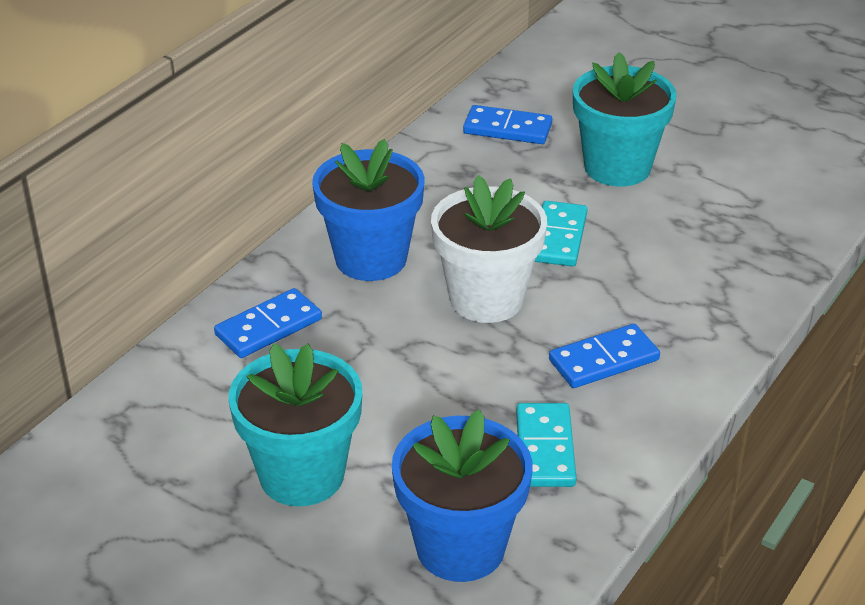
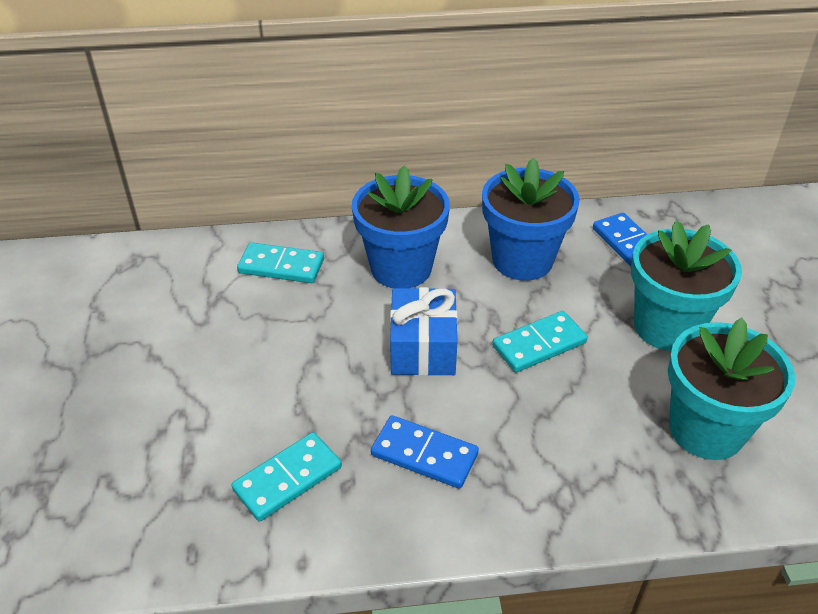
camera: 50 degrees right, 5 degrees up
blue domino [214,288,322,358] -> turquoise domino [237,242,324,283]
turquoise flower pot [229,343,362,506] -> turquoise flower pot moved to [668,318,795,460]
blue flower pot [392,409,532,582] -> blue flower pot moved to [482,157,580,281]
white flower pot [431,175,547,323] -> blue gift [390,287,458,376]

